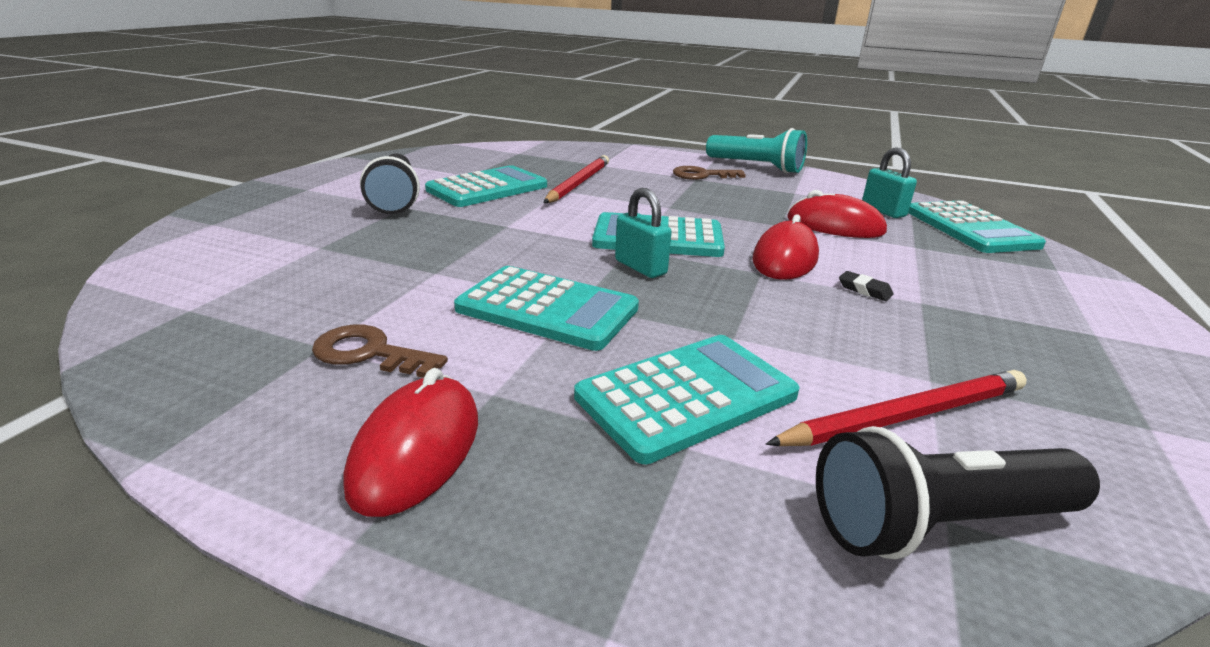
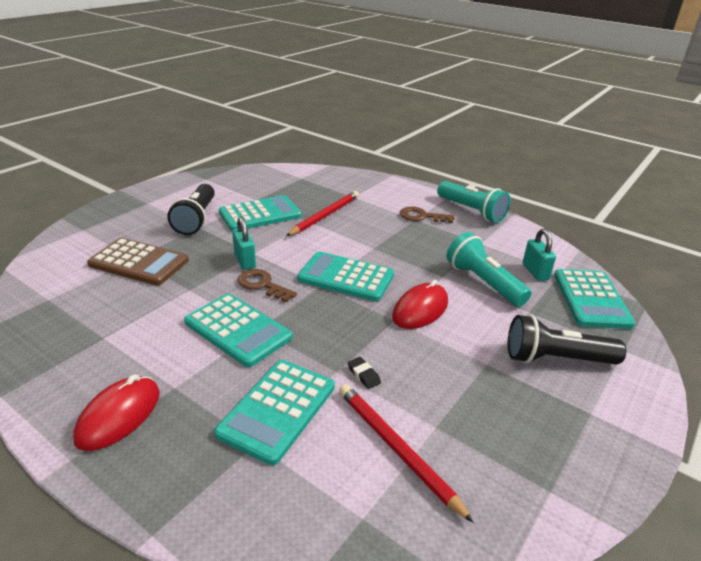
camera: 15 degrees right, 5 degrees up
brown key [312,325,448,378] -> brown key moved to [238,269,297,302]
turquoise calculator [574,335,800,464] -> turquoise calculator turned 135 degrees clockwise [214,360,335,466]
turquoise padlock [615,188,672,278] -> turquoise padlock moved to [232,217,256,270]
red pencil [766,370,1027,446] -> red pencil turned 120 degrees counterclockwise [339,384,474,523]
red mouse [787,190,887,238] -> turquoise flashlight [446,232,531,307]
black flashlight [816,426,1100,559] -> black flashlight moved to [508,315,626,365]
black eraser [839,271,894,301] -> black eraser moved to [348,357,381,389]
none -> brown calculator [87,238,189,285]

